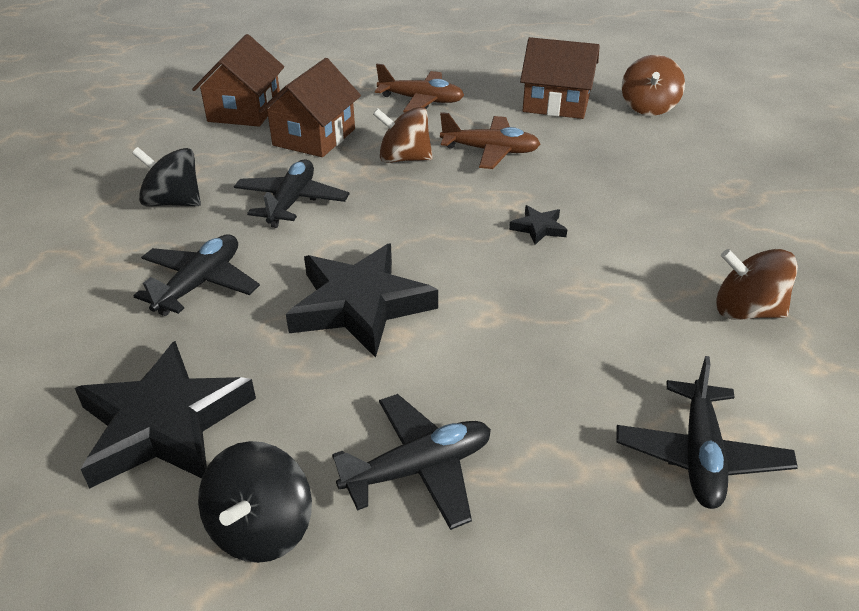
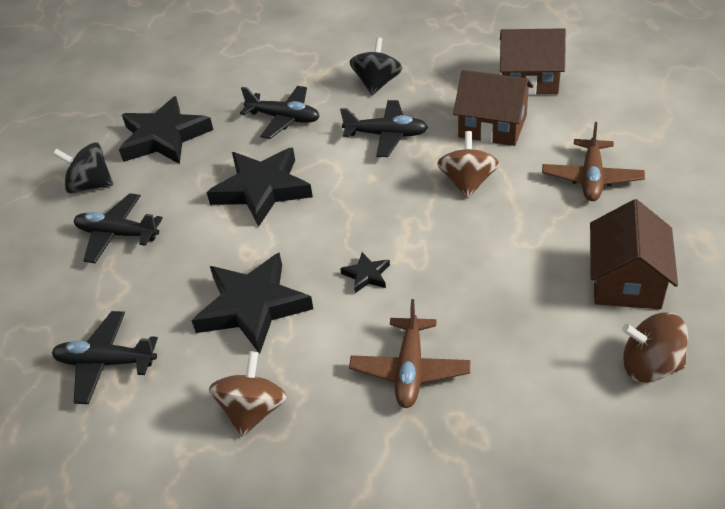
camera: 90 degrees right, 5 degrees up
black plane [332,394,491,530] -> black plane turned 135 degrees clockwise [74,193,163,263]
brown plane [440,112,540,169] -> brown plane moved to [349,299,470,408]
none -> black star [192,252,313,354]

